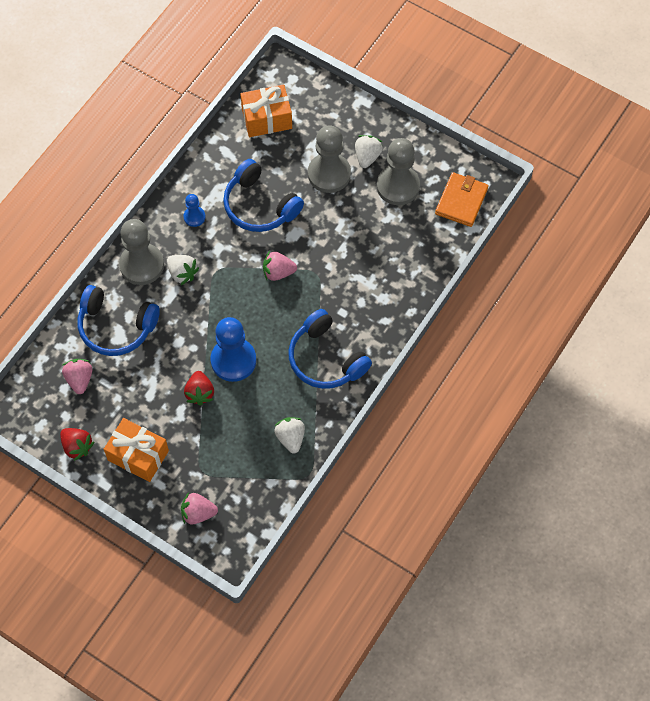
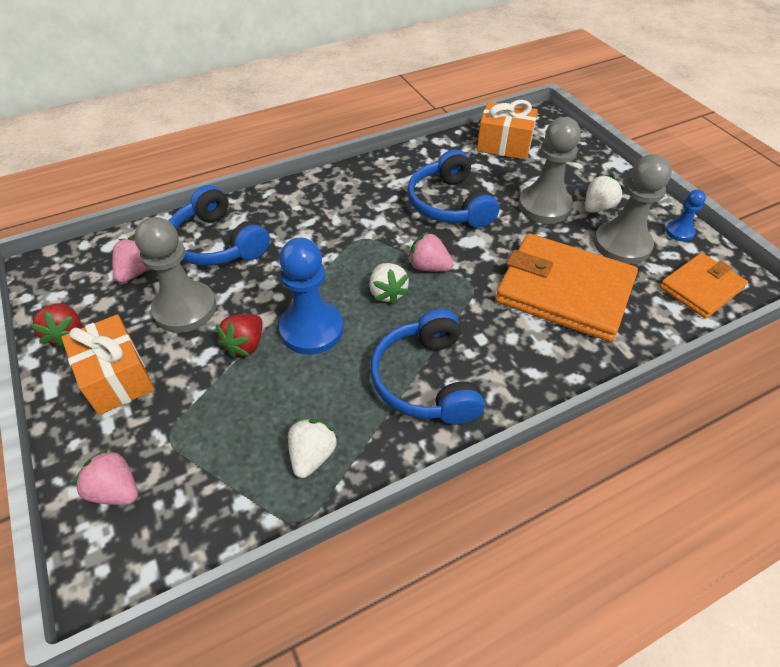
camera: 30 degrees right, 15 degrees down
grey pawn [119,219,164,285] -> grey pawn moved to [135,217,216,333]
white strawberry [167,255,199,285] -> white strawberry moved to [369,263,410,305]
blue pawn [183,194,206,227] -> blue pawn moved to [665,190,706,241]
none -> orange wallet [495,234,638,342]

